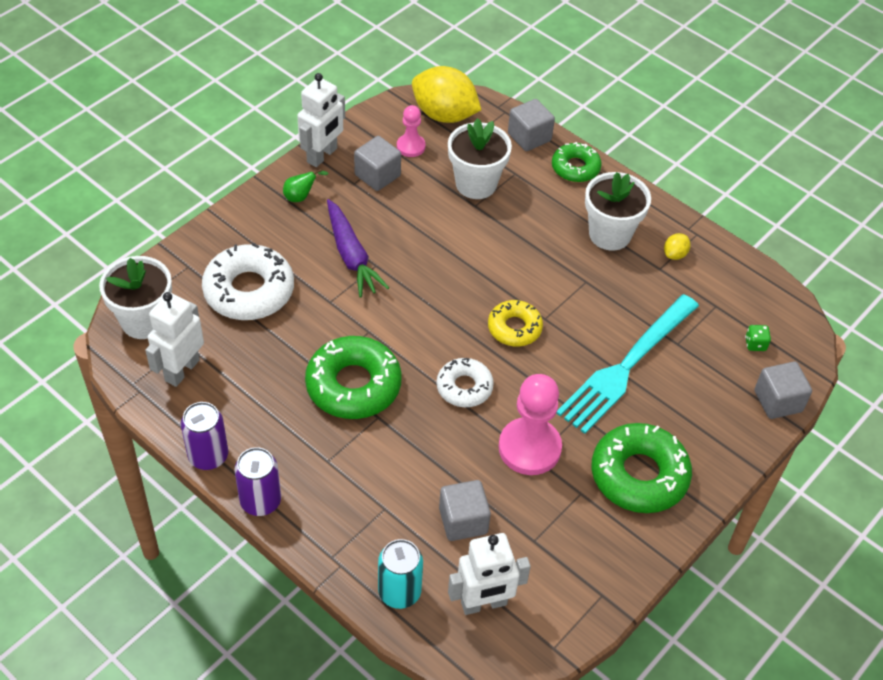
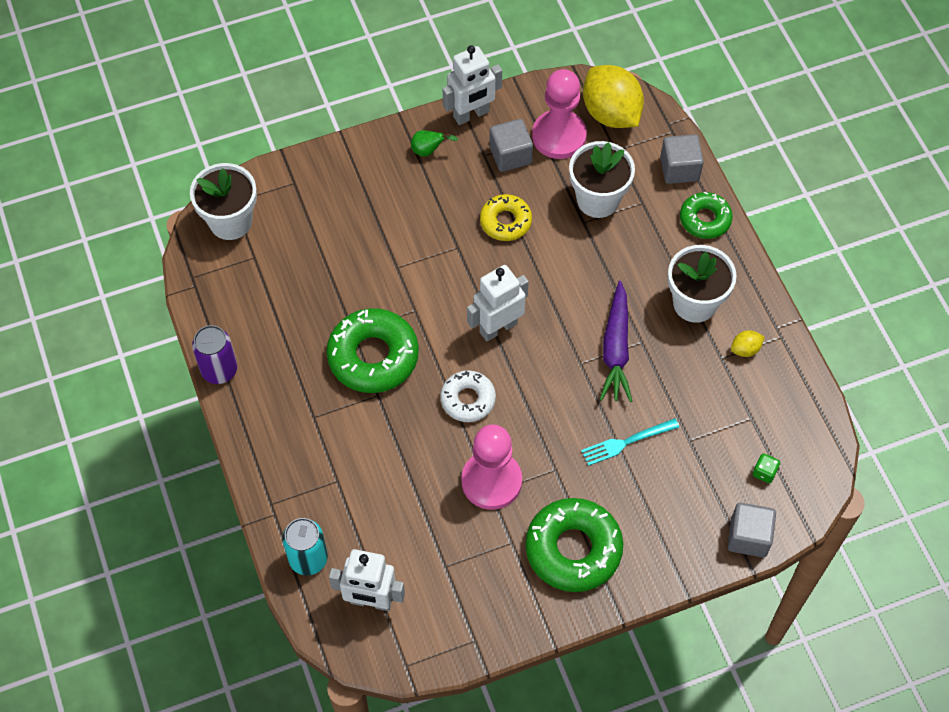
camera: 30 degrees right, 10 degrees up
white robot [145,292,204,387] -> white robot moved to [467,265,529,342]
white donut [202,242,294,320] -> none
purple can [234,447,281,516] -> none
purple carrot [327,199,389,298] -> purple carrot moved to [600,281,632,402]
pink pawn [397,105,425,157] -> pink pawn [532,69,587,159], size x1.83
grey cube [439,480,491,541] -> none
yellow donut [488,300,543,346] -> yellow donut moved to [480,194,532,241]
turquoise fork [556,294,699,434] -> turquoise fork [581,418,679,466], size x0.49

